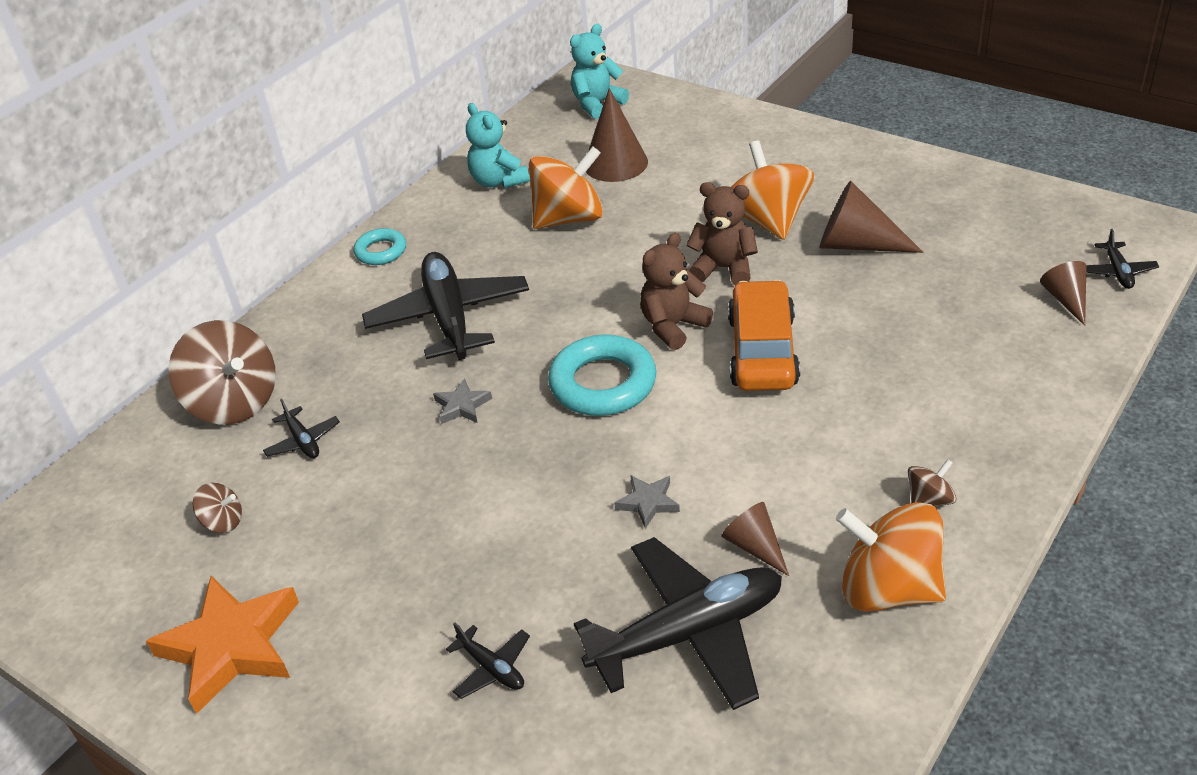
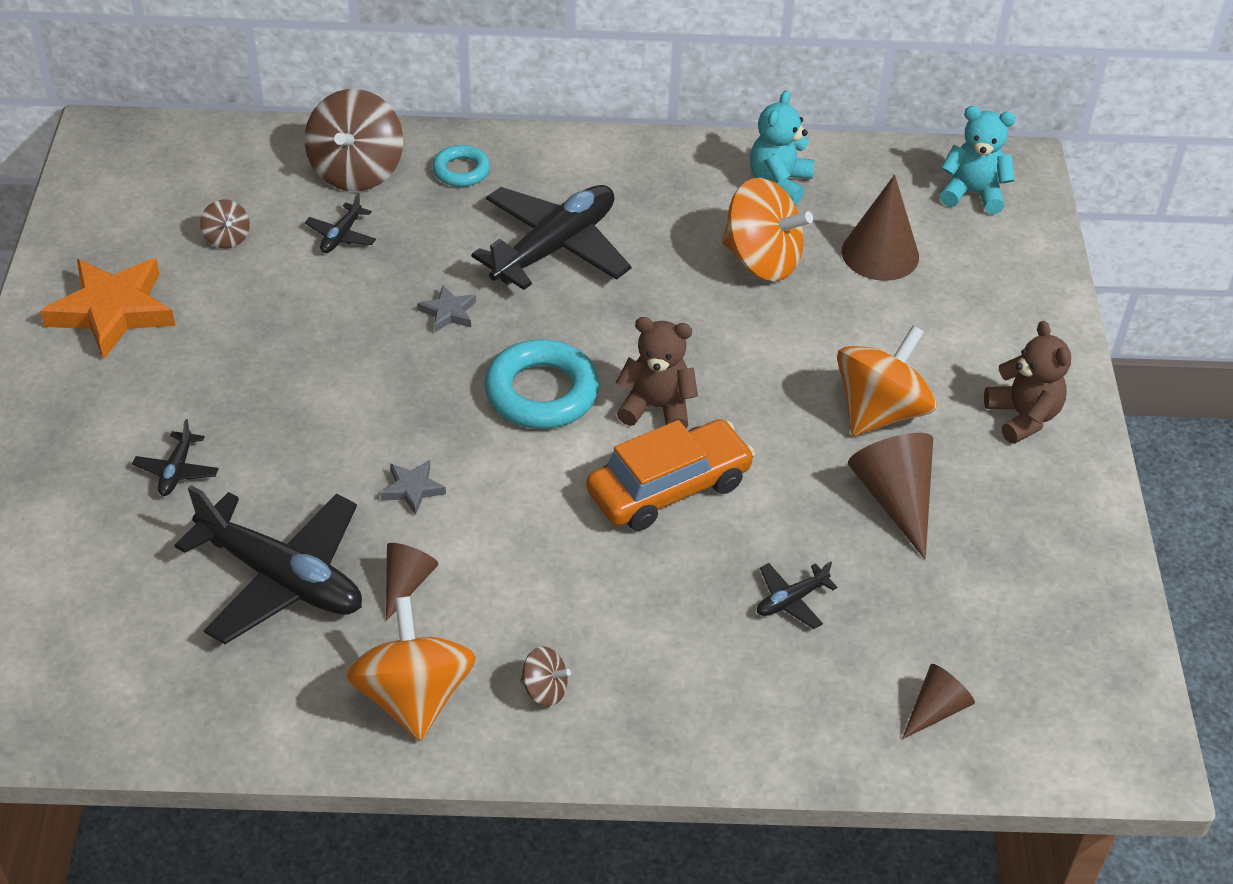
camera: 50 degrees right, 5 degrees up
turquoise ring [354,228,406,265] -> turquoise ring moved to [432,145,490,187]
brown teddy bear [686,182,758,285] -> brown teddy bear moved to [984,321,1071,444]
black plane [1086,229,1159,289] -> black plane moved to [757,561,837,629]

